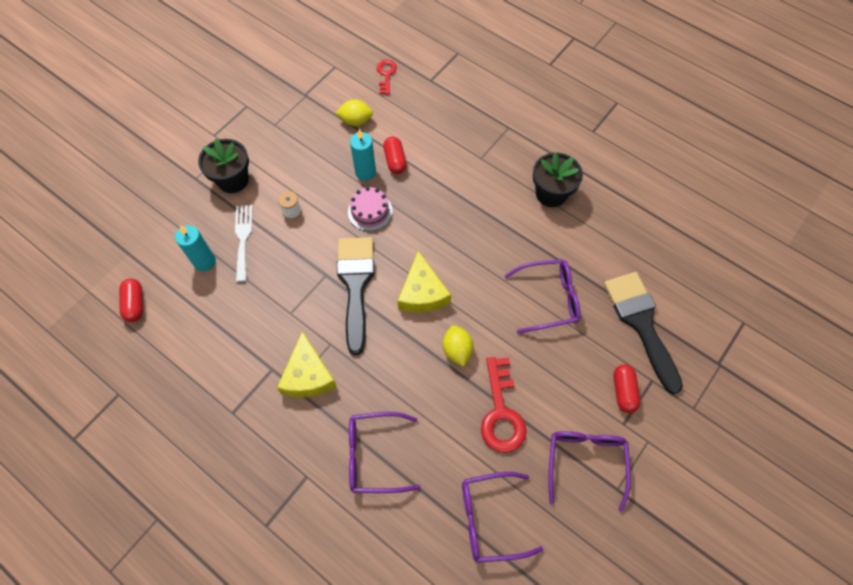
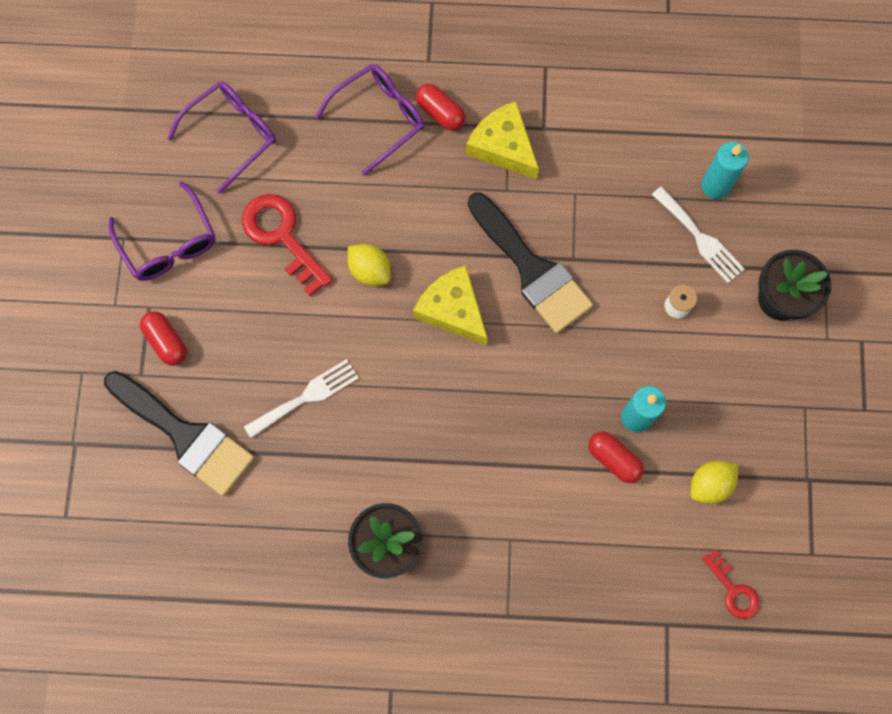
camera: 145 degrees right, 10 degrees up
red capsule [119,279,143,322] -> red capsule moved to [416,84,466,131]
pink cake [348,187,393,231] -> none
purple glasses [505,259,581,333] -> white fork [244,359,359,438]

